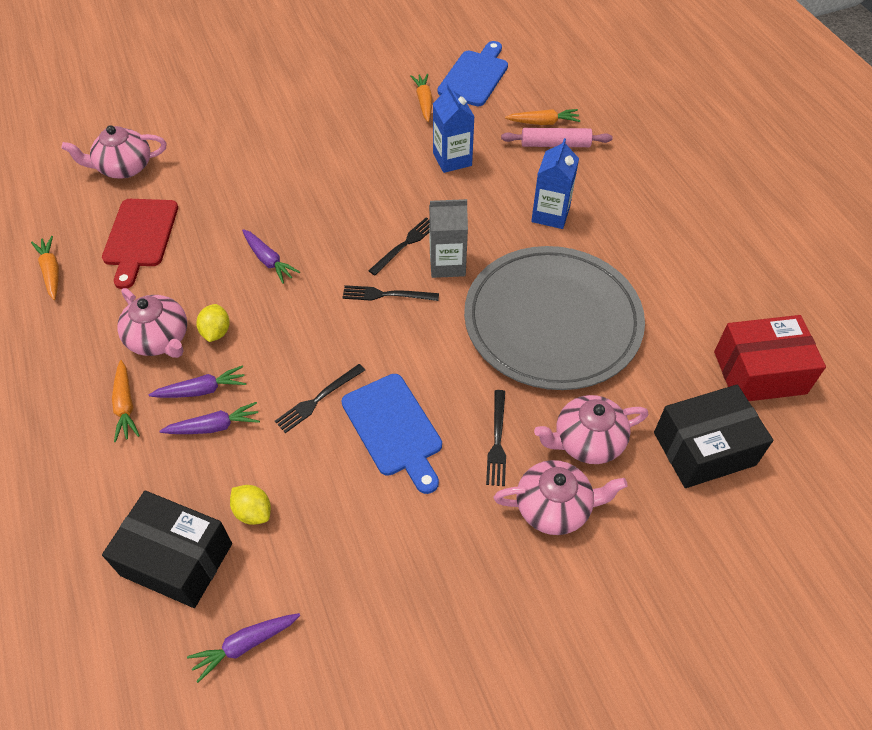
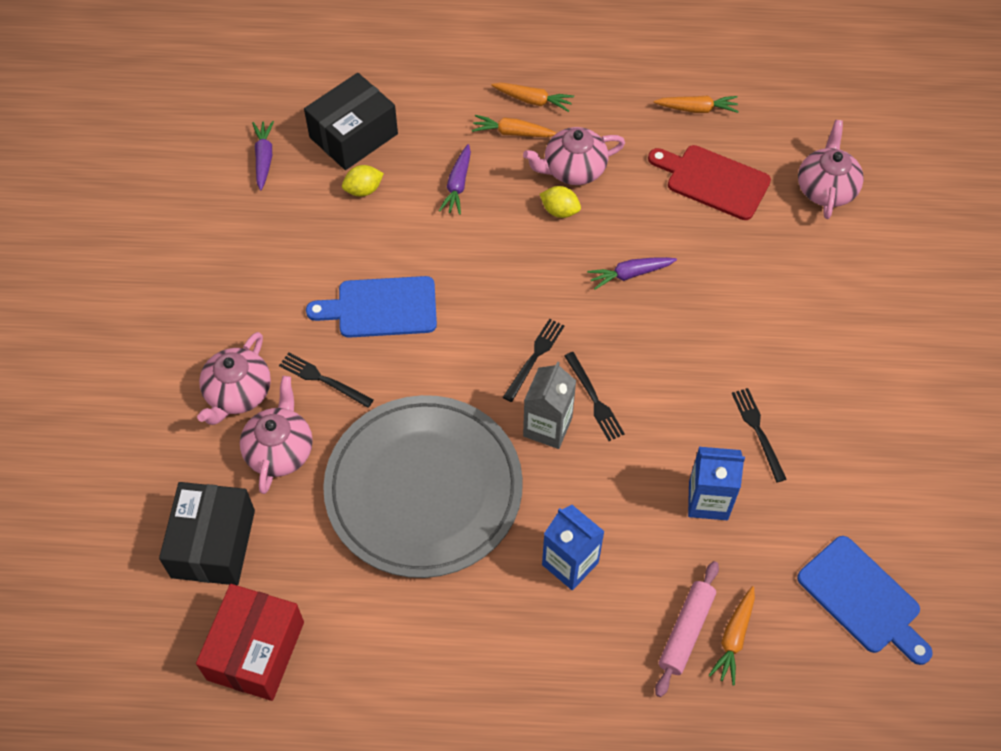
camera: 115 degrees right, 5 degrees up
purple carrot [149,365,246,398] -> none
black fork [275,364,365,433] -> black fork moved to [732,388,787,482]
orange carrot [410,74,432,122] -> orange carrot moved to [491,83,574,112]

